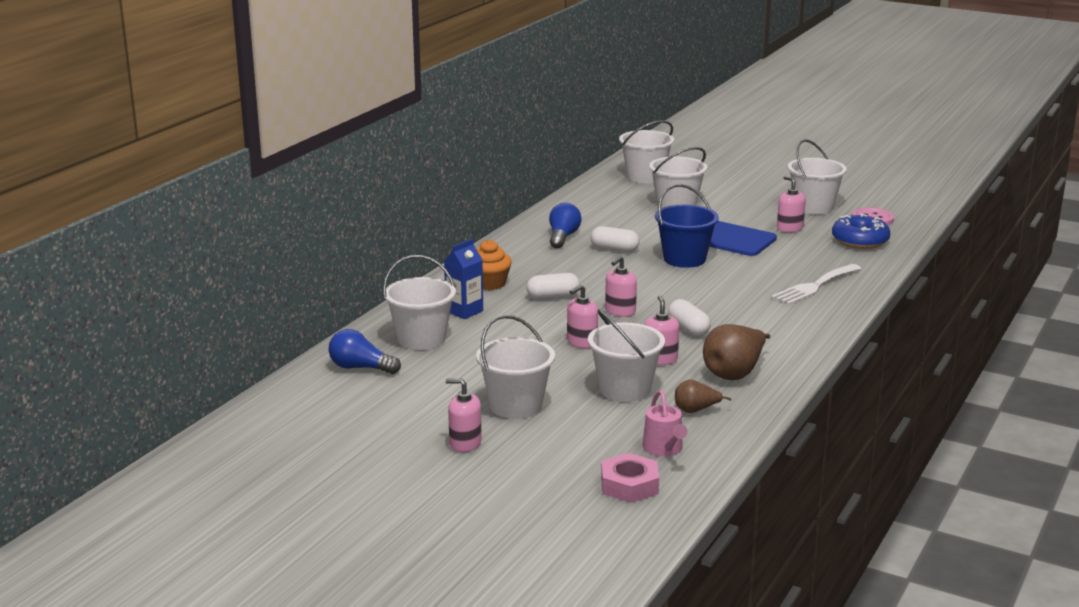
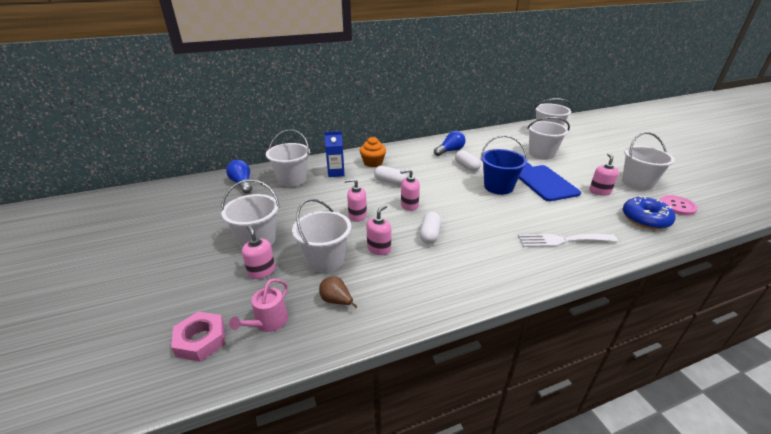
camera: 40 degrees right, 10 degrees up
pink soap dispenser [446,378,482,452] -> pink soap dispenser moved to [242,225,275,279]
brown pear [703,324,770,380] -> none

